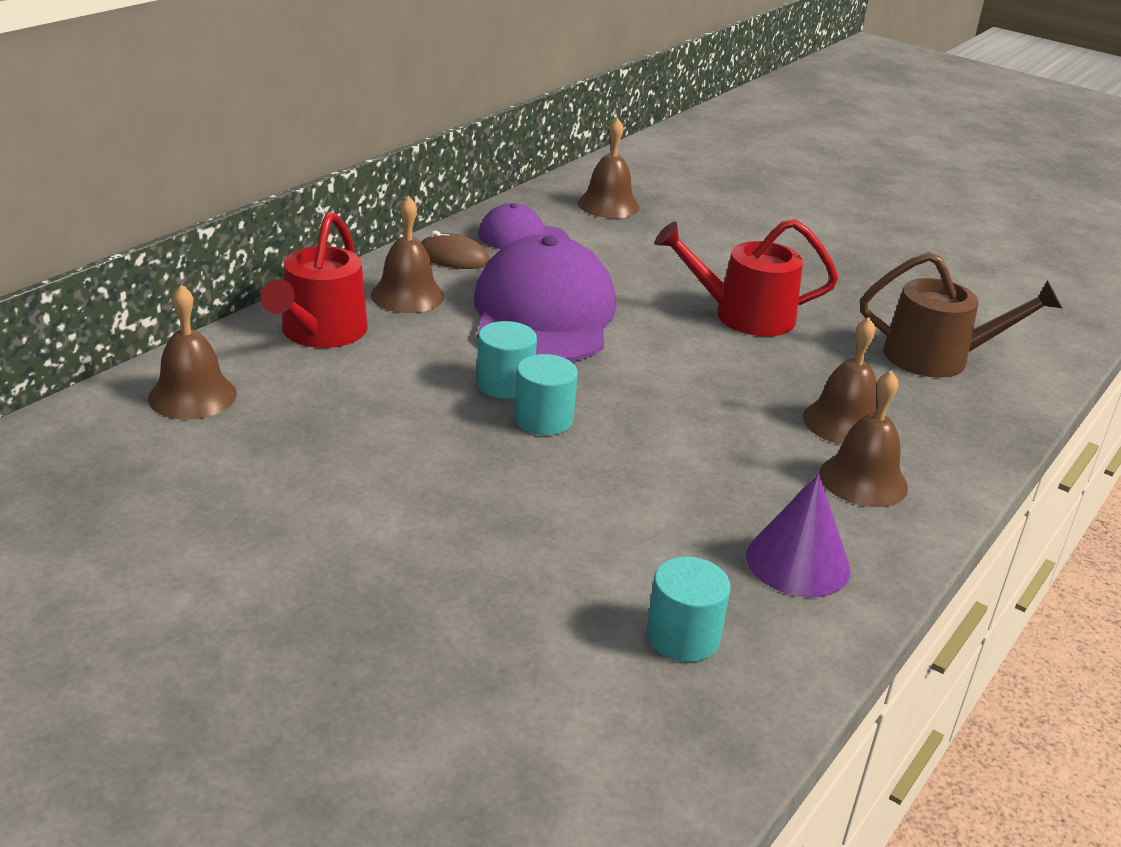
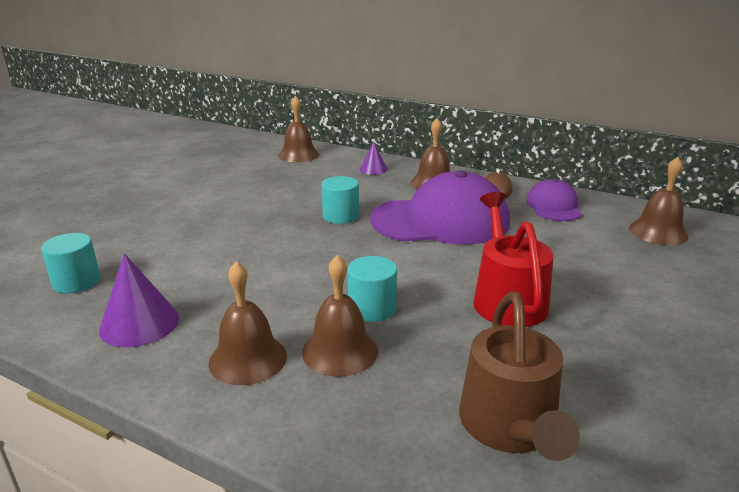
camera: 85 degrees right, 5 degrees down
red watering can [260,212,368,348] -> purple cone [360,141,388,175]
turquoise cylinder [514,354,578,435] -> turquoise cylinder moved to [348,256,397,322]

